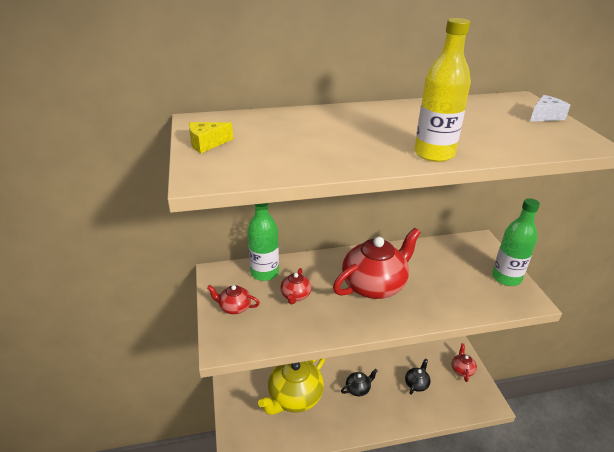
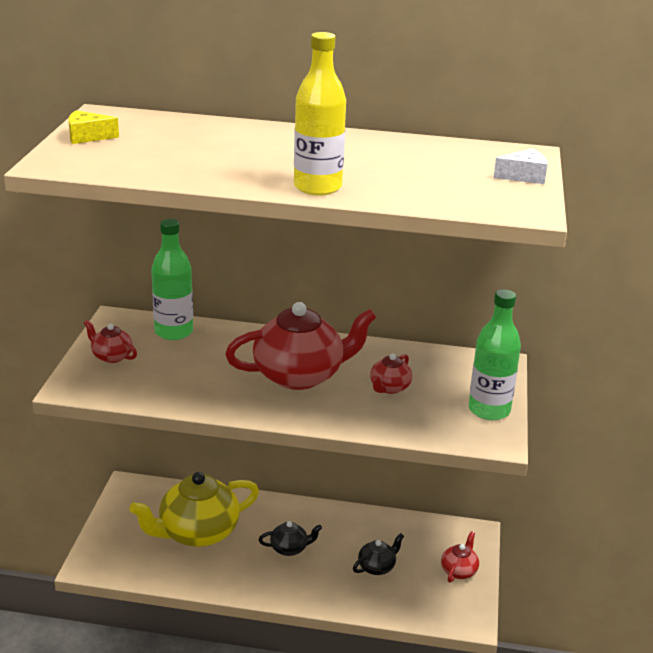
camera: 20 degrees right, 5 degrees down
red teapot [280,268,312,304] -> red teapot moved to [370,354,412,394]

